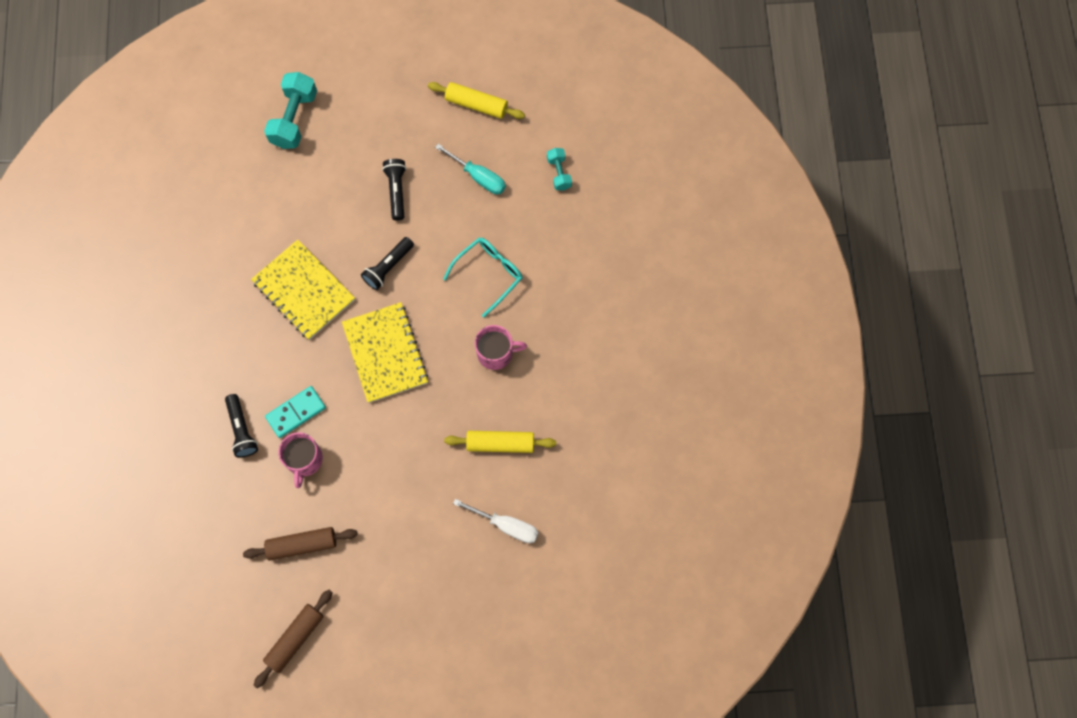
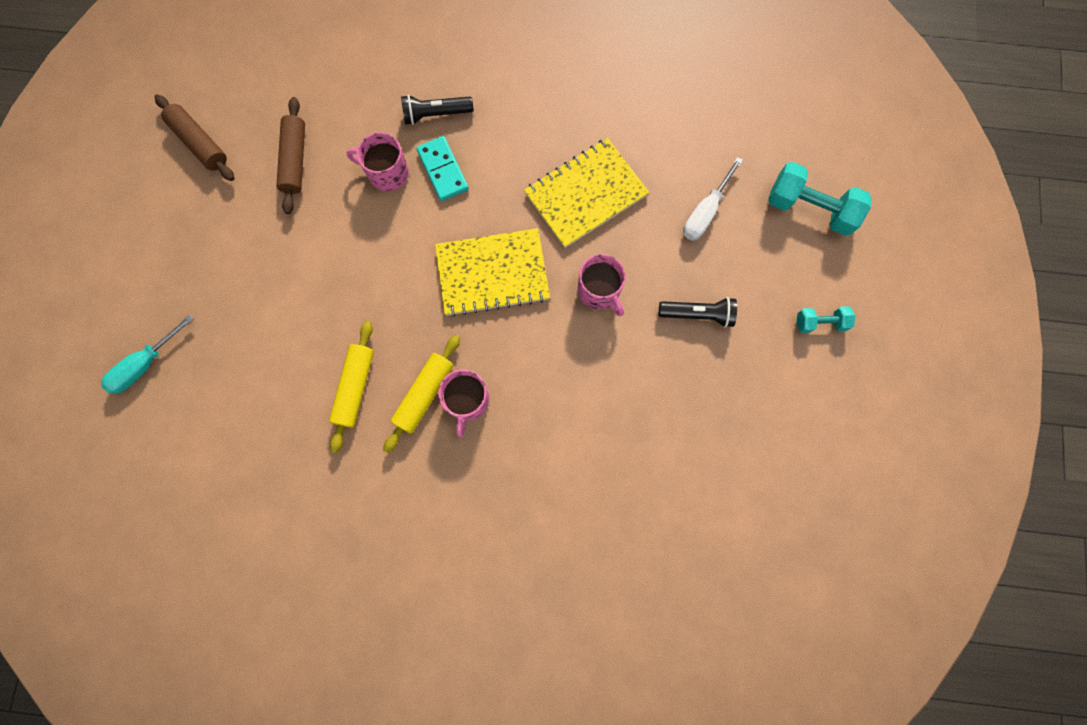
camera: 100 degrees right, 5 degrees up
black flashlight [361,237,414,290] -> pink mug [578,254,626,316]
yellow rolling pin [428,82,525,119] -> yellow rolling pin moved to [383,335,460,453]
turquoise screwdriver [435,144,506,194] -> turquoise screwdriver moved to [101,315,194,394]
turquoise glasses [443,238,522,317] -> none
white screwdriver [453,499,539,543] -> white screwdriver moved to [683,157,743,241]
turquoise dumbbell [547,148,572,191] -> turquoise dumbbell moved to [796,306,855,333]

